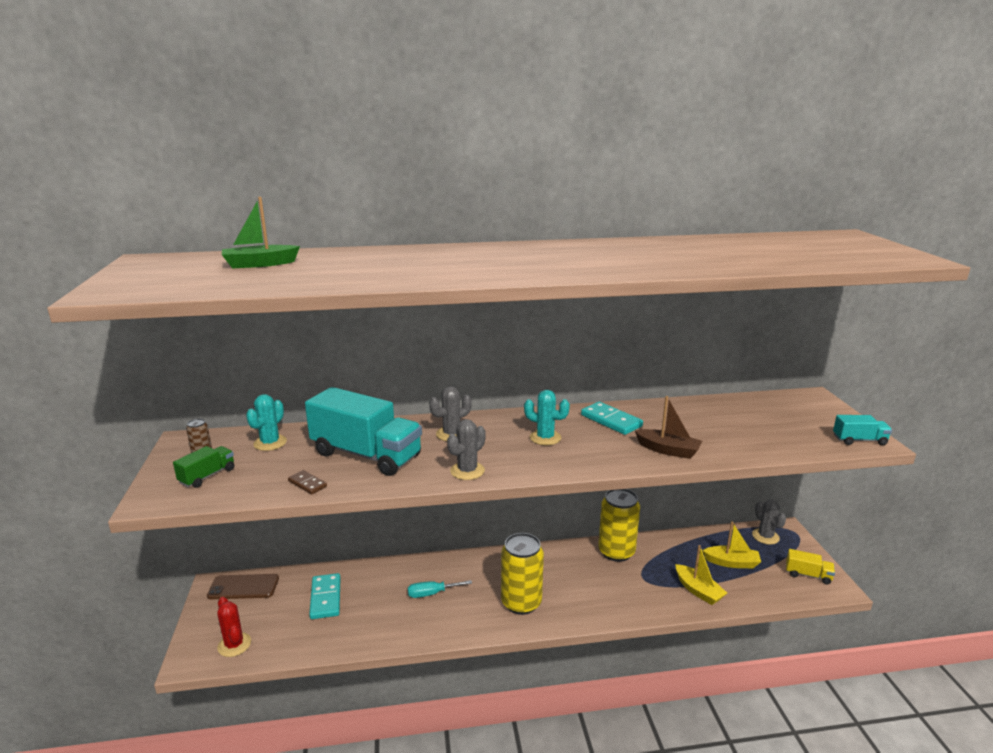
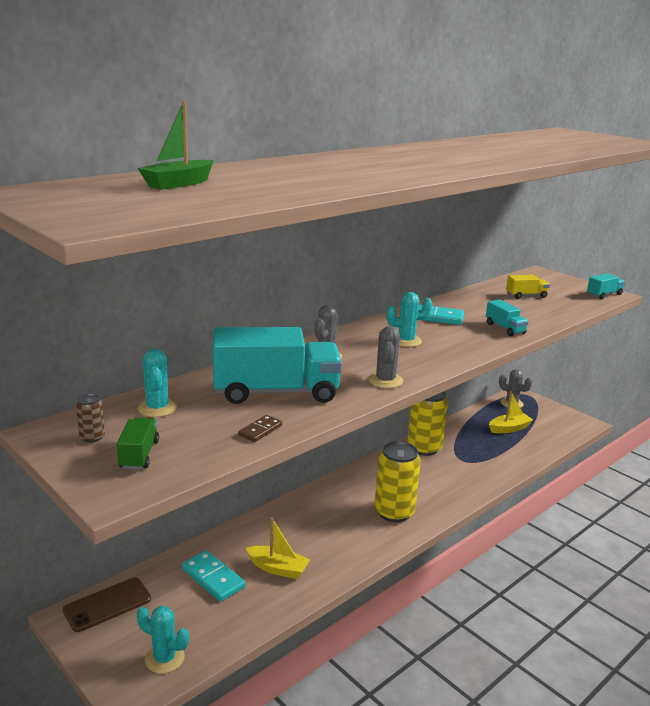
camera: 35 degrees left, 0 degrees up
red cactus [217,597,251,657] -> turquoise cactus [137,606,189,674]
brown domino [288,470,327,494] -> brown domino turned 60 degrees counterclockwise [238,415,282,442]
turquoise screwdriver [408,580,472,598] -> none
brown boat [635,396,702,459] -> turquoise truck [486,300,529,336]
yellow boat [675,545,727,605] -> yellow boat moved to [246,517,310,579]
yellow truck [786,549,835,584] -> yellow truck moved to [506,275,550,299]

